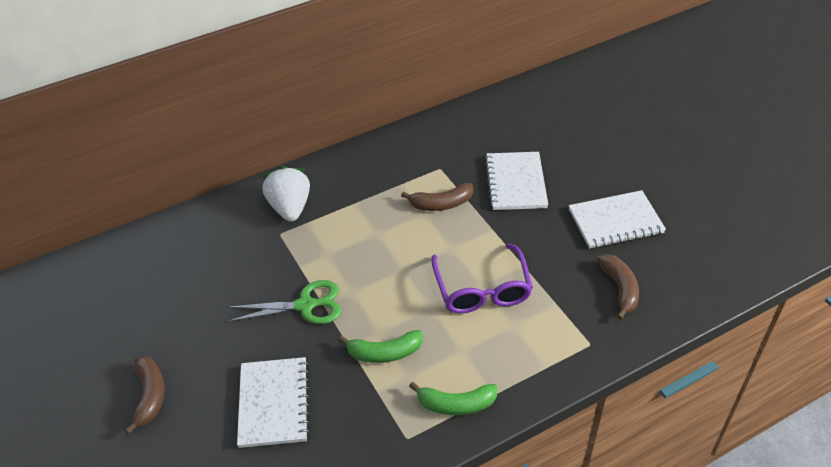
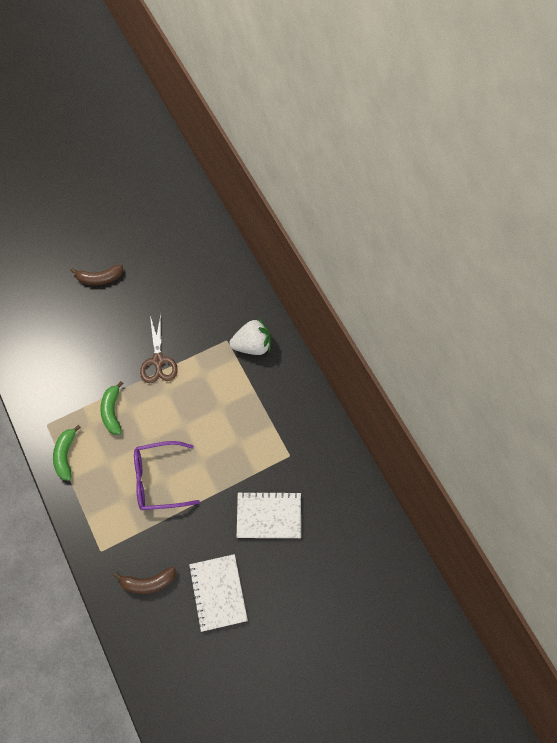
camera: 90 degrees right, 20 degrees up
green scissors [228,280,341,324] -> brown scissors [140,314,178,383]
white notebook [237,357,310,448] -> none
brown banana [401,183,473,211] -> none

